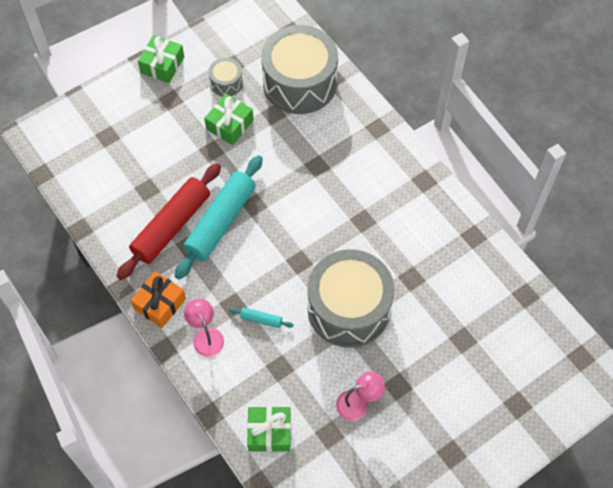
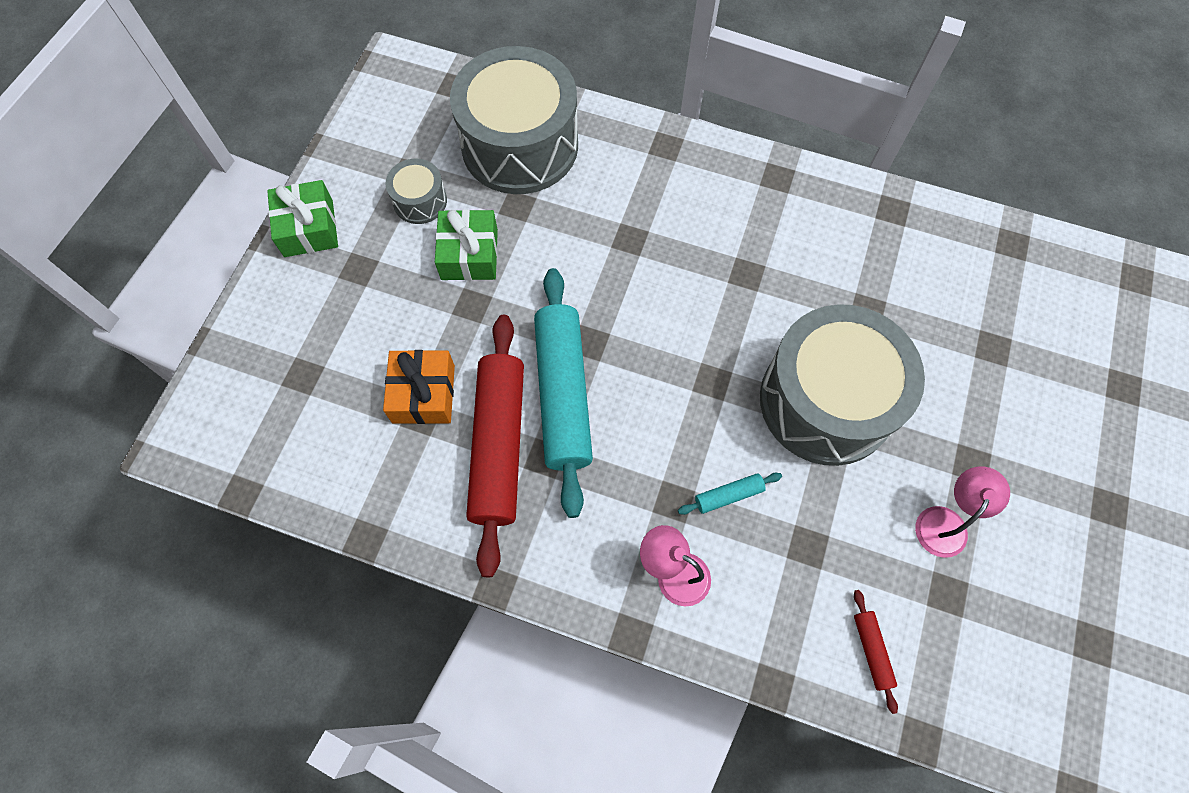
camera: 35 degrees left, 5 degrees up
orange gift [130,271,186,328] -> orange gift moved to [383,350,455,424]
green gift [247,406,291,452] -> red rolling pin [854,590,898,714]

